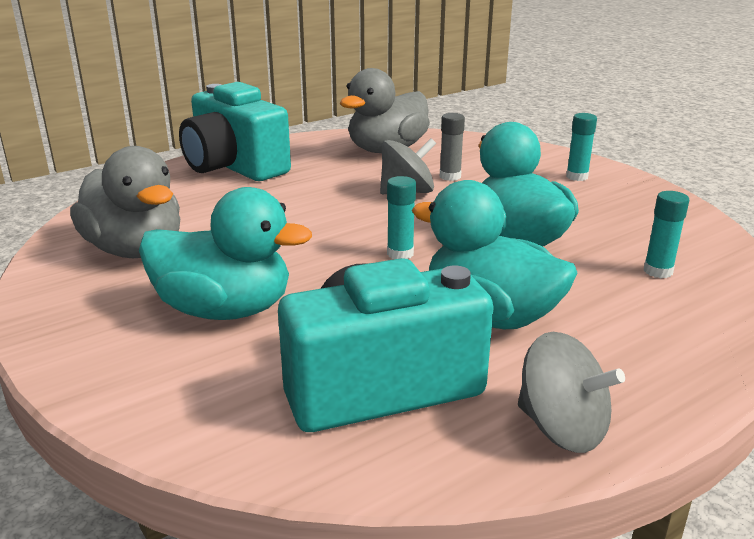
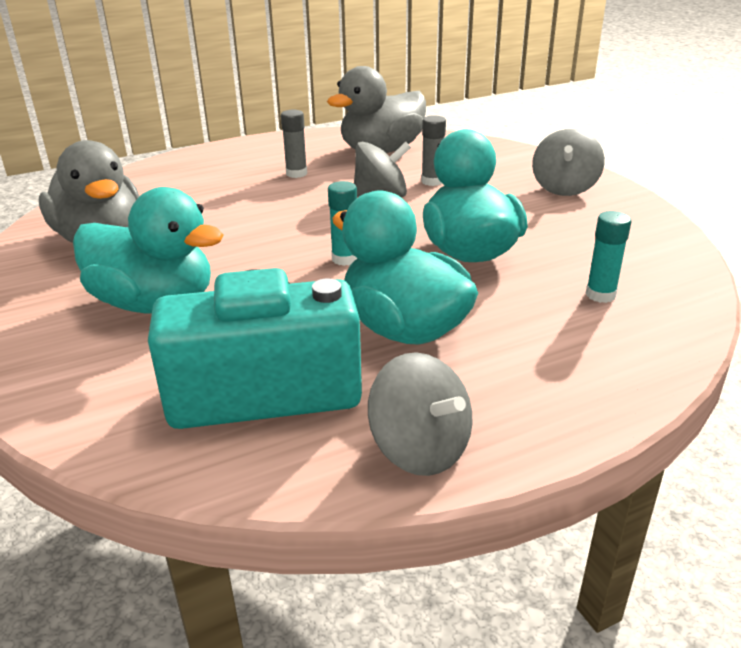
camera: 10 degrees right, 5 degrees up
turquoise camera [179,82,291,181] -> none
turquoise glue stick [566,113,597,181] -> grey spinning top [532,129,605,196]
none -> grey glue stick [281,110,307,178]

